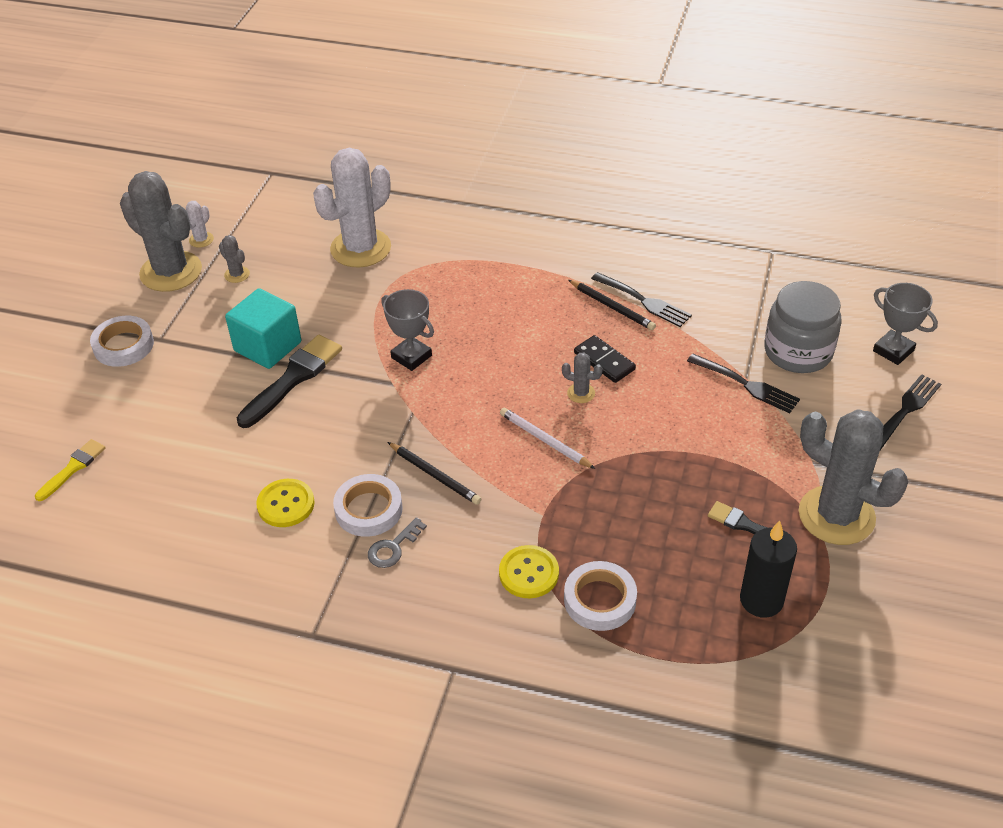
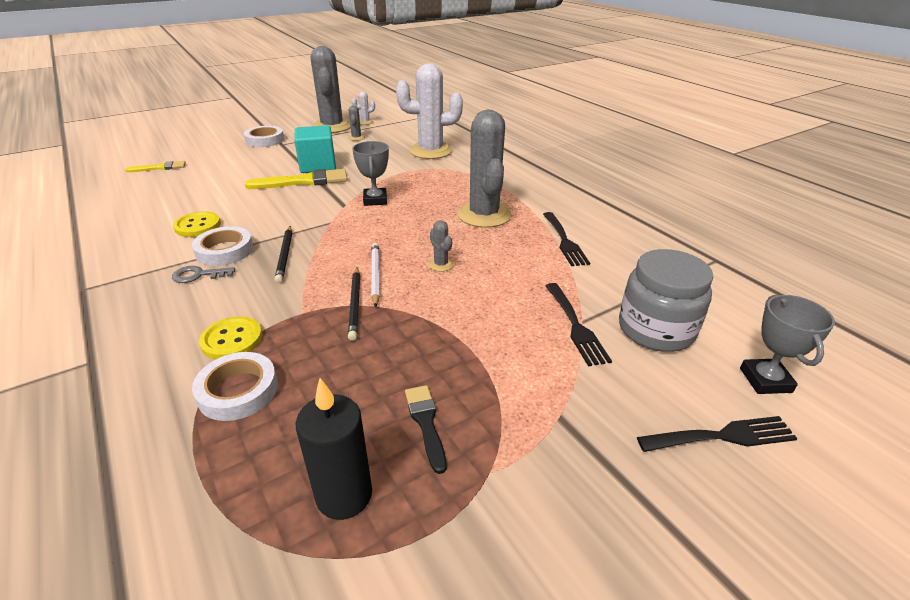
camera: 40 degrees right, 10 degrees down
black brush [237,335,342,428] -> yellow brush [245,169,347,189]
black pencil [568,280,656,330] -> black pencil moved to [348,267,360,341]
black domino [574,335,636,383] -> none
grey cactus [799,409,908,545] -> grey cactus moved to [457,110,511,228]

